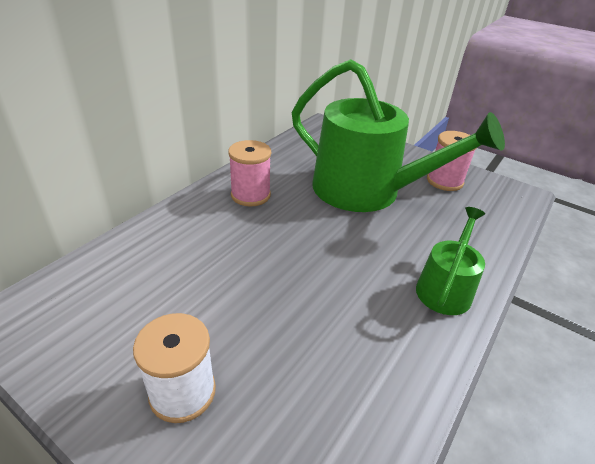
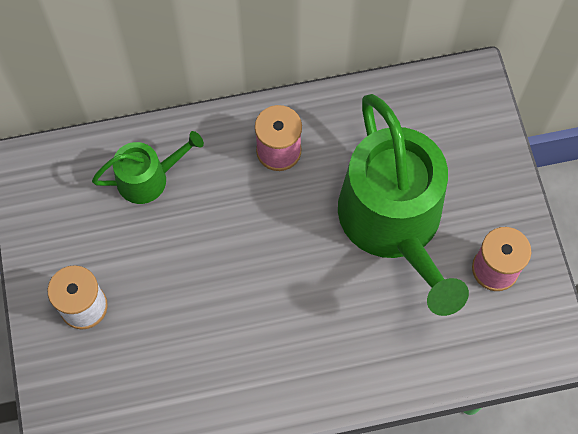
camera: 45 degrees right, 30 degrees up
green watering can [416,207,485,315] -> green watering can moved to [92,131,204,204]

